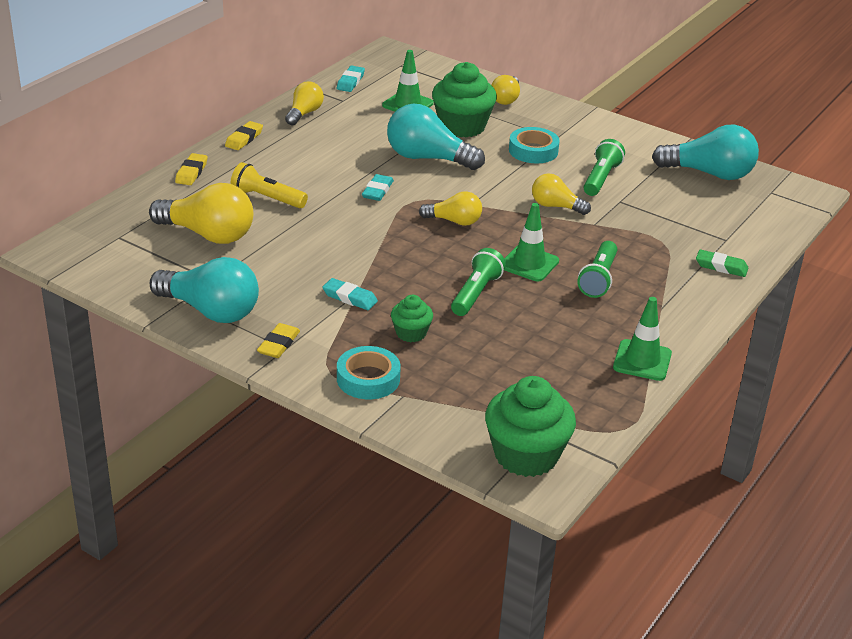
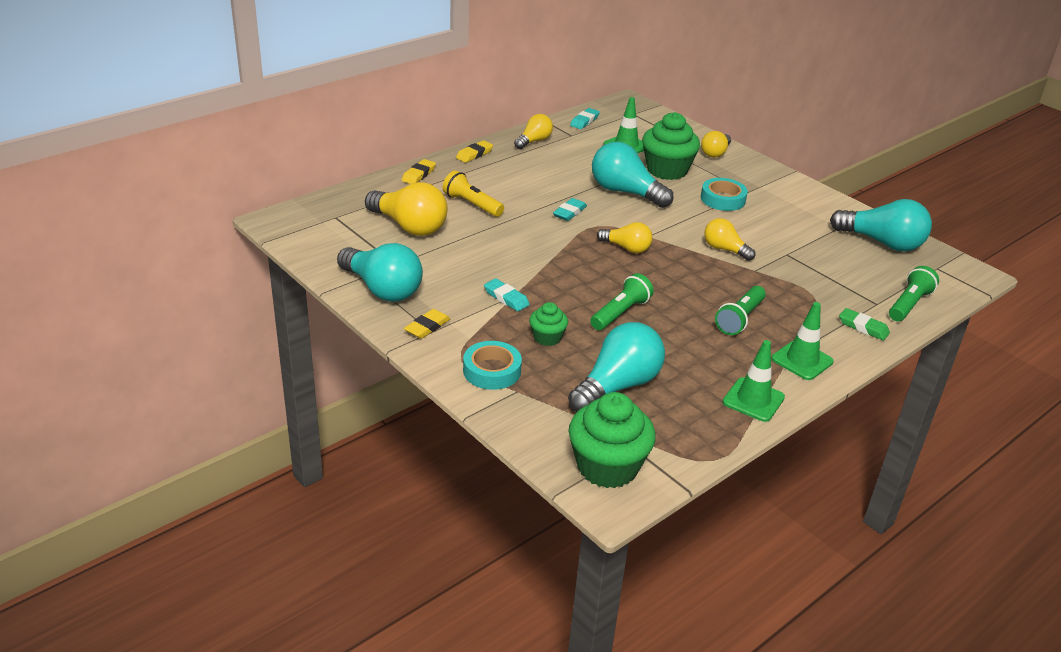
camera: 15 degrees right, 0 degrees up
green traffic cone [504,203,559,281] -> green traffic cone moved to [772,302,834,380]
green flashlight [583,139,625,196] -> green flashlight moved to [889,266,939,321]
none -> turquoise light bulb [568,322,665,412]

